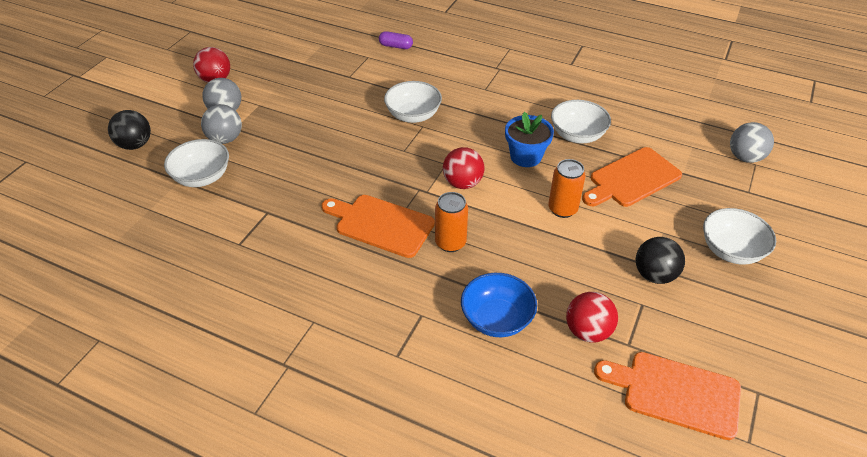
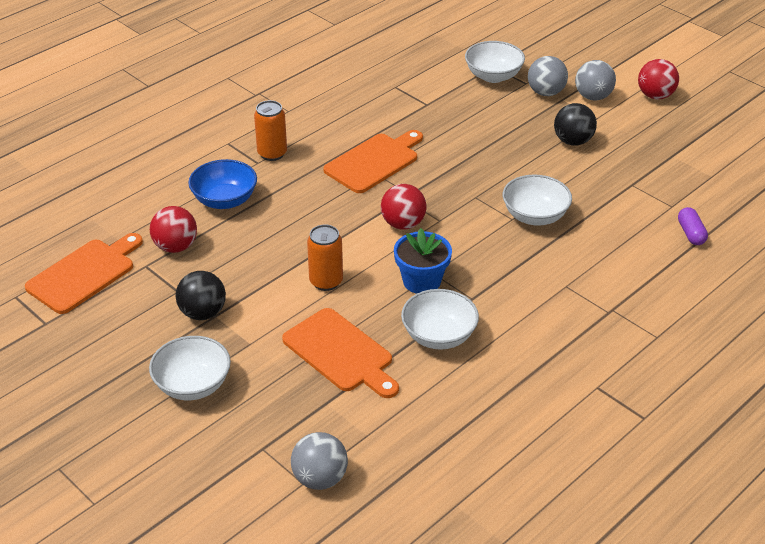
camera: 110 degrees right, 5 degrees down
black ball [108,110,151,150] -> black ball moved to [554,103,597,146]
purple capsule [379,31,413,49] -> purple capsule turned 45 degrees counterclockwise [678,207,708,245]
orange can [435,192,468,252] -> orange can moved to [254,100,287,161]
orange cutting board [582,147,682,207] -> orange cutting board turned 150 degrees clockwise [282,308,399,398]

